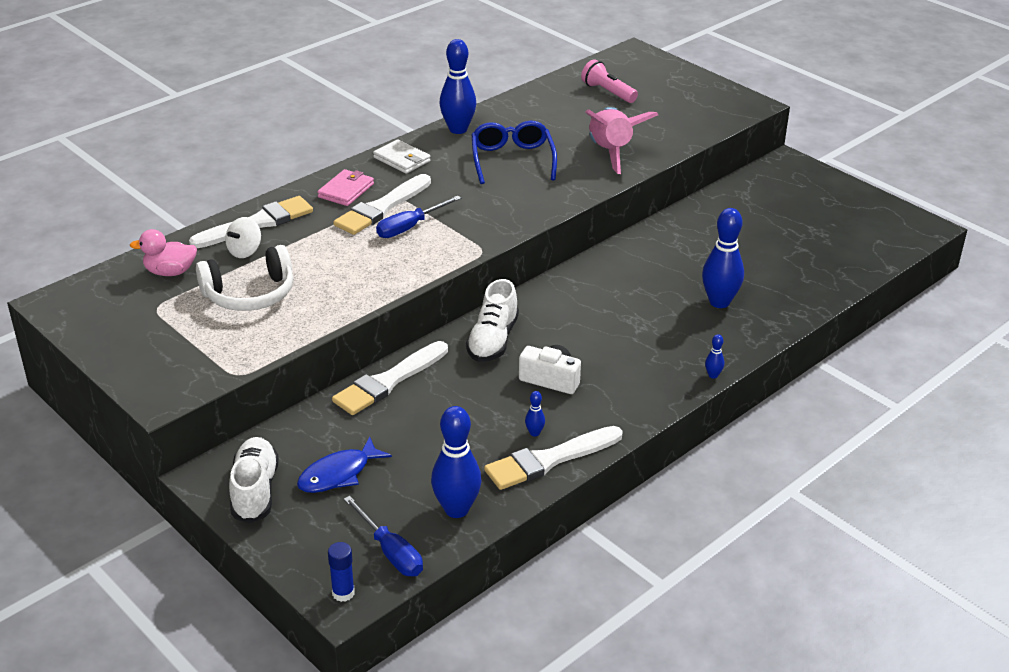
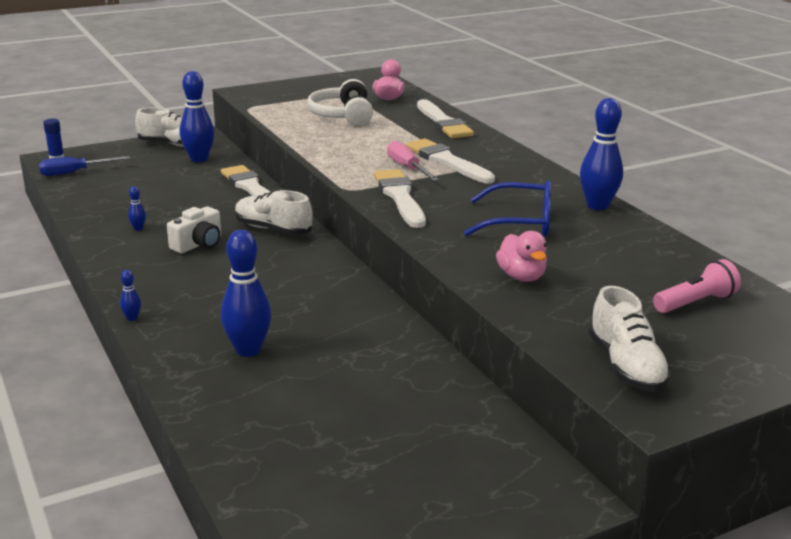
camera: 105 degrees right, 10 degrees down
white spinning top [225,217,261,258] -> none
blue fish [297,436,392,493] -> none
pink wallet [317,169,374,206] -> none
white wallet [373,139,430,174] -> none
blue screwdriver [376,195,461,238] -> pink screwdriver [387,141,439,181]
blue bowling pin [431,406,482,518] -> blue bowling pin moved to [180,71,214,162]
white brush [484,426,623,490] -> white brush moved to [374,169,426,228]
pink rocket [585,107,658,174] -> pink duck [496,231,547,282]
none -> white shoe [588,286,671,392]

